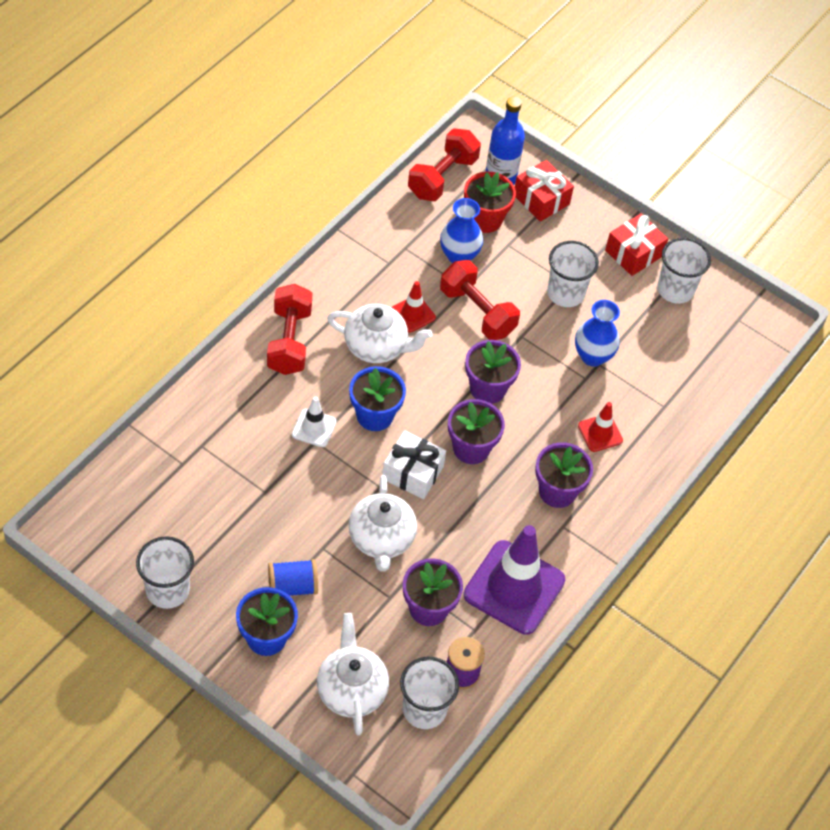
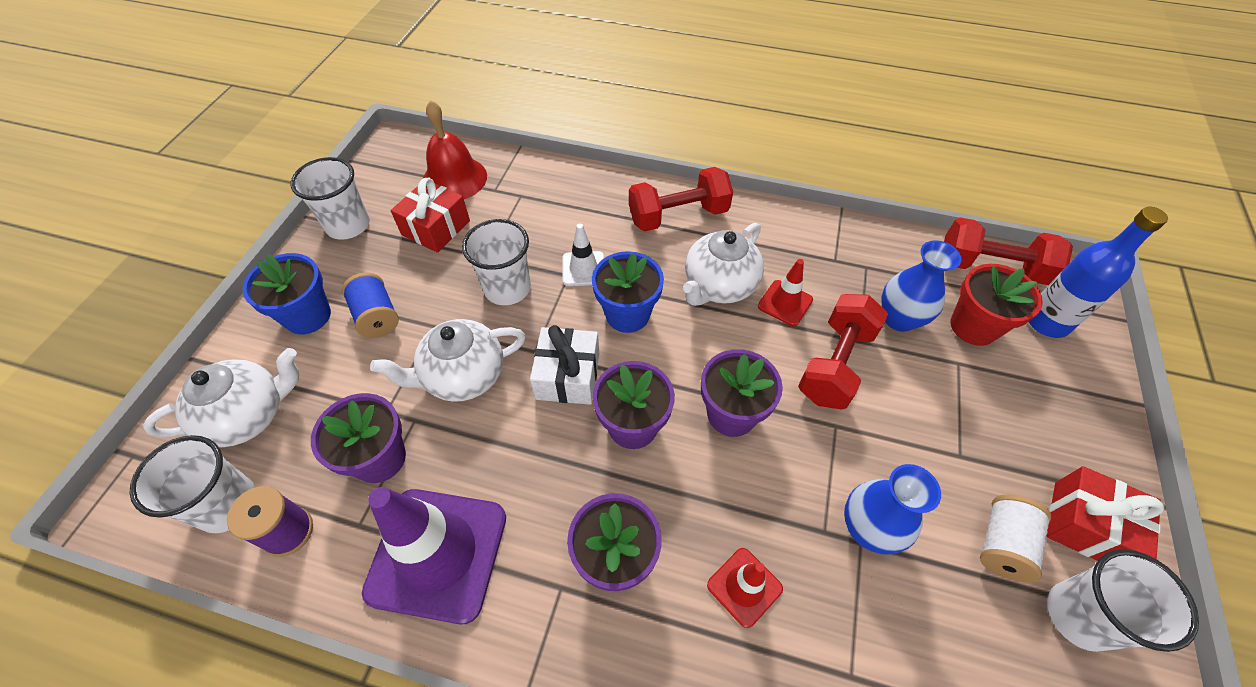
camera: 75 degrees right, 0 degrees up
white teapot [327,304,433,363] -> white teapot turned 45 degrees clockwise [683,223,764,306]
red gift [515,160,574,221] -> red gift moved to [391,178,470,253]
white cup [547,241,599,307] -> white cup moved to [462,219,531,305]
none -> red bell [423,100,487,199]
none -> white spool [980,494,1051,583]

